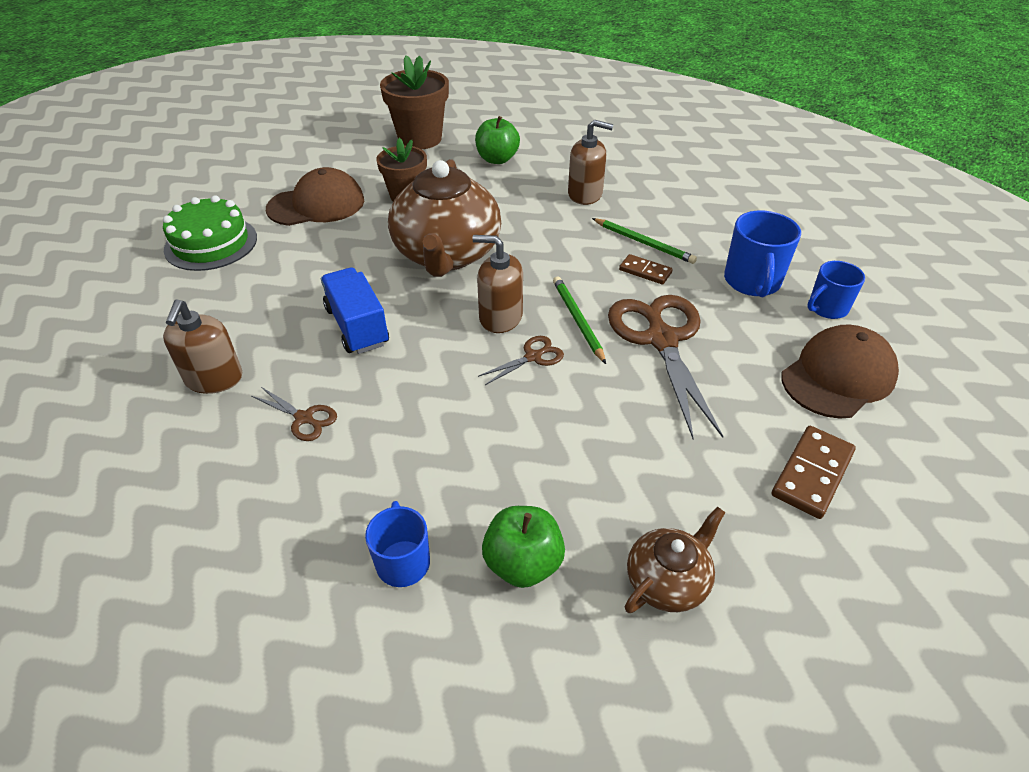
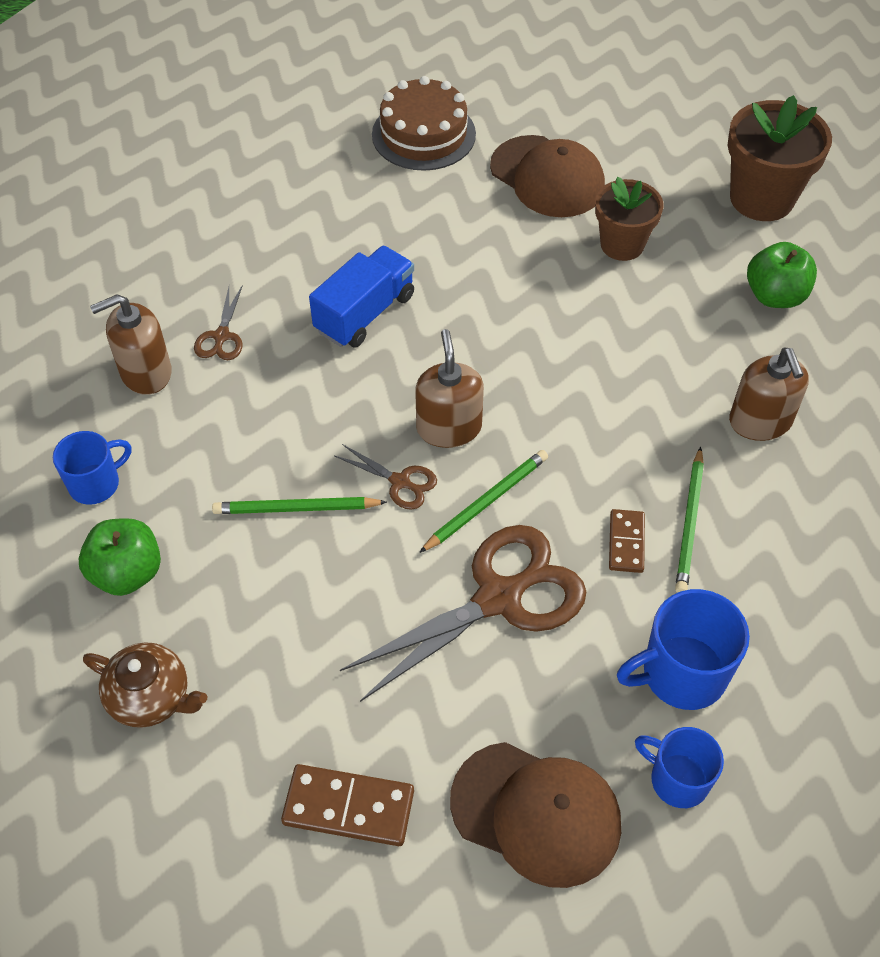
camera: 65 degrees right, 10 degrees up
green cake [163,195,257,271] -> brown cake [372,76,476,171]
brown soap dispenser [163,299,242,394] -> brown soap dispenser moved to [90,294,172,395]
brown teapot [388,159,501,277] -> none
none -> green pencil [212,497,387,514]

